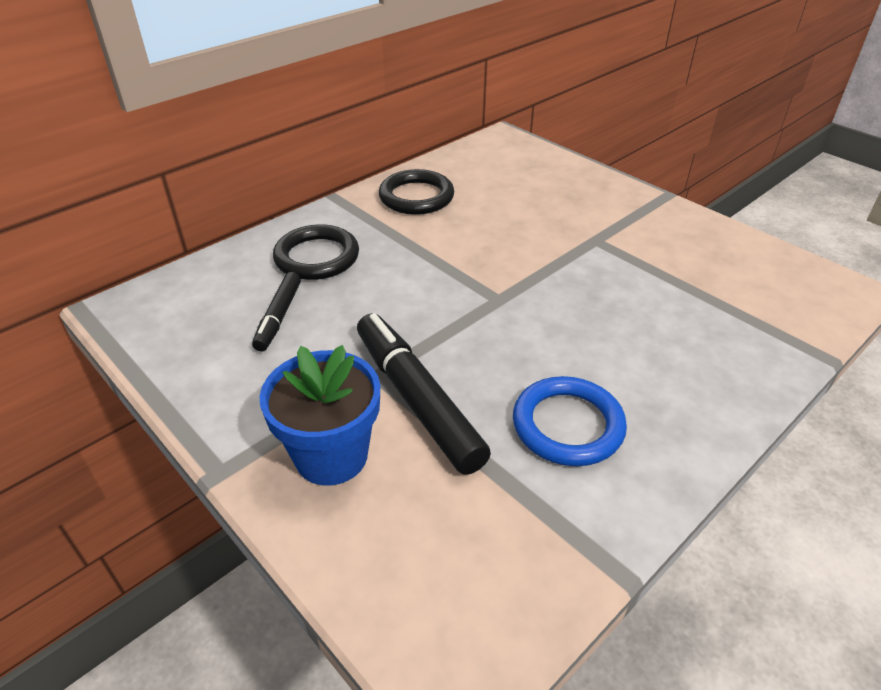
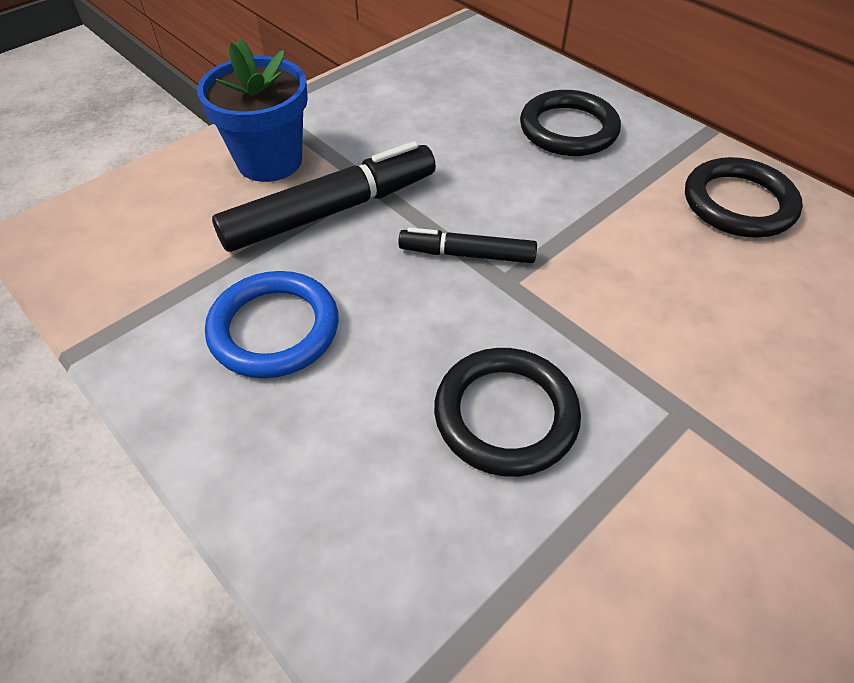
camera: 90 degrees right, 10 degrees up
black marker [252,272,301,351] -> black marker moved to [398,228,537,263]
none -> black ring [434,348,581,477]

